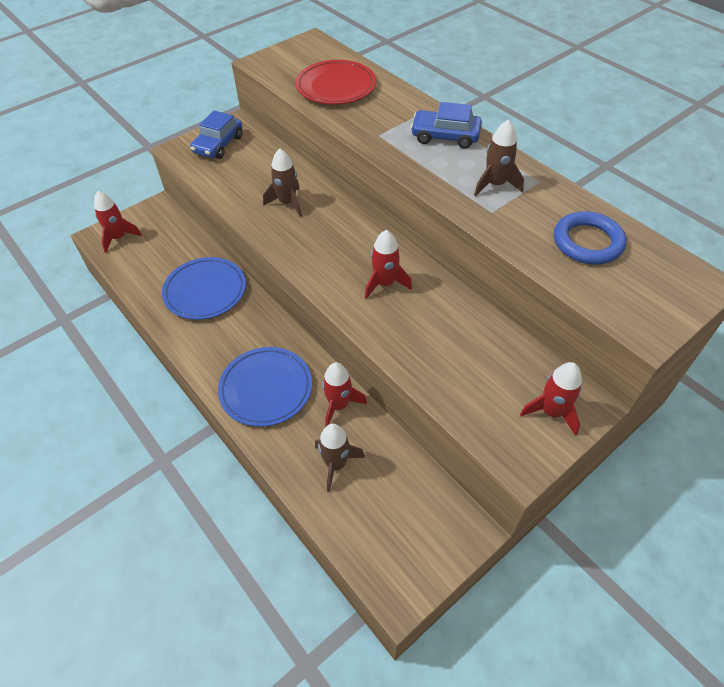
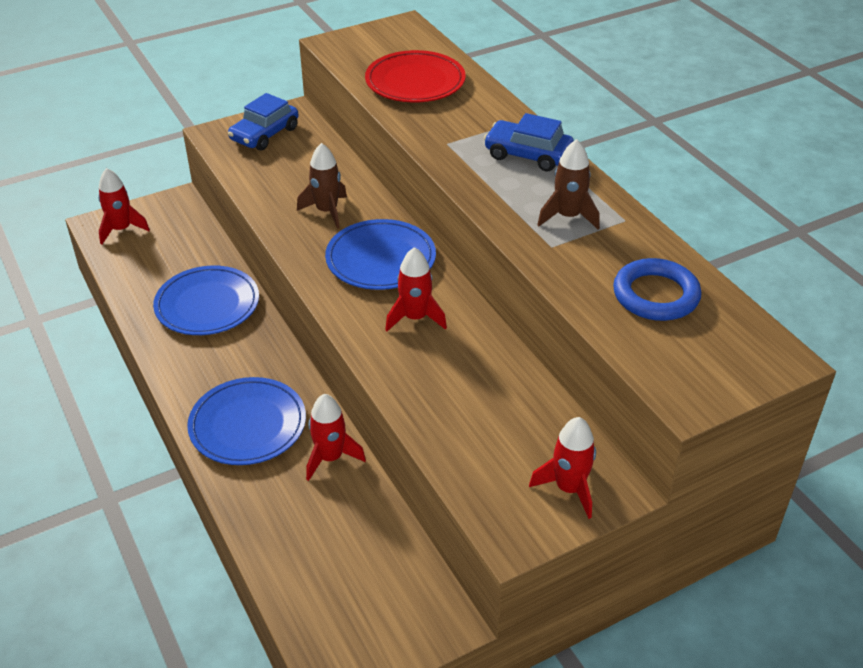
camera: 10 degrees right, 10 degrees down
brown rocket [315,424,365,492] -> none
none -> blue plate [325,219,436,290]

